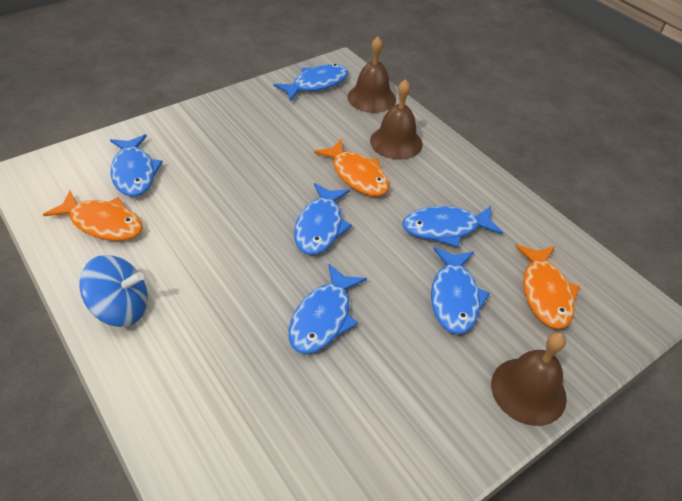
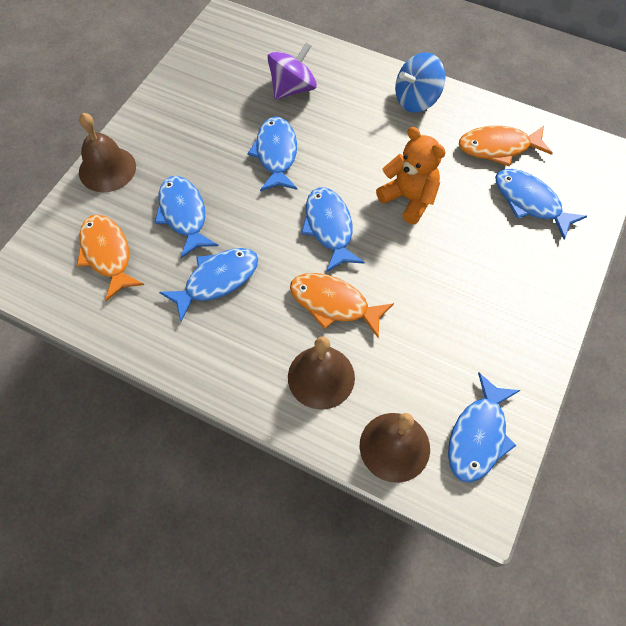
camera: 155 degrees right, 15 degrees up
none -> purple spinning top [267,42,317,99]
none -> orange teddy bear [376,127,446,224]

